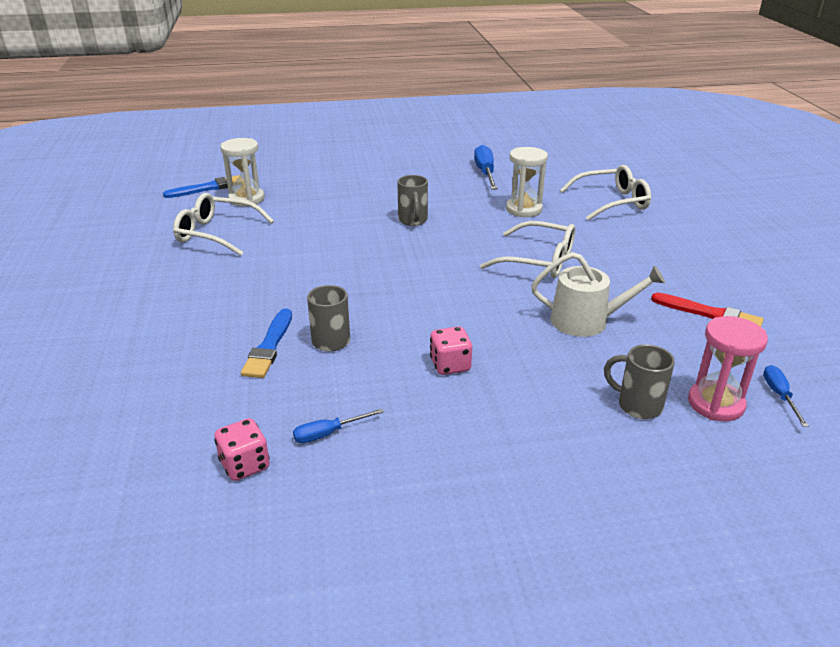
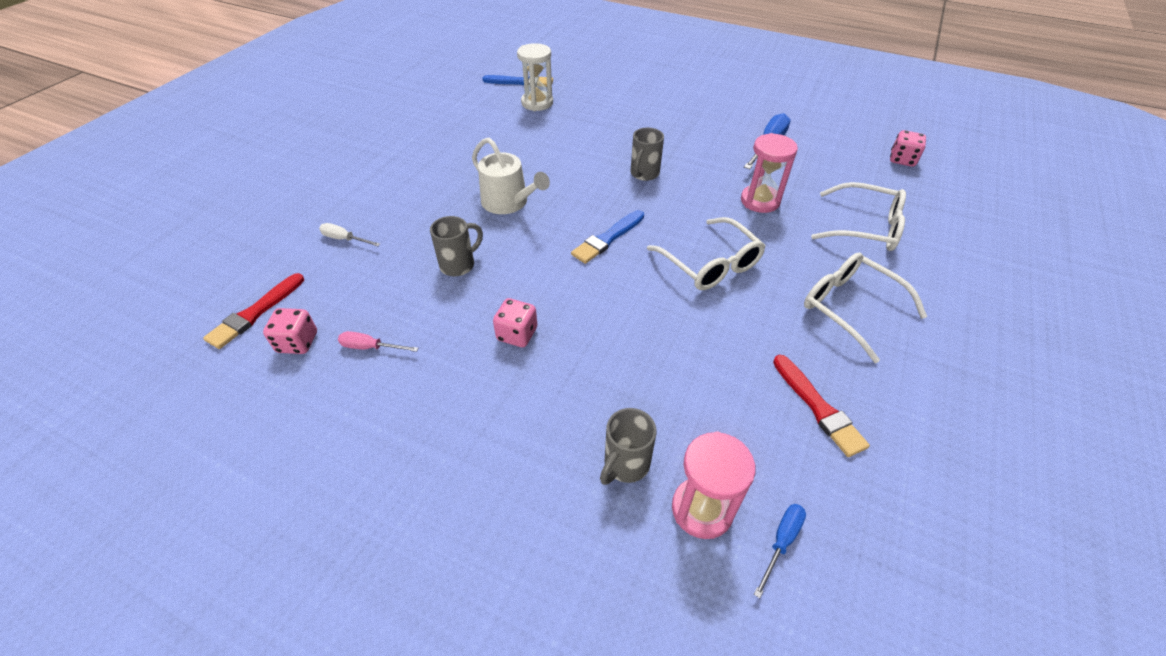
camera: 35 degrees right, 15 degrees up
white glasses [173,193,274,256] -> white glasses moved to [804,253,927,363]
blue brush [241,308,292,378] -> blue brush moved to [571,210,644,264]
blue screwdriver [293,409,384,443] -> pink screwdriver [338,331,418,352]
white hourglass [506,147,548,217] -> pink hourglass [741,133,798,213]
white watering can [531,252,665,337] -> white watering can moved to [472,138,550,214]
grey mug [604,344,675,419] -> grey mug turned 120 degrees counterclockwise [600,408,656,485]
none -> red brush [203,273,304,349]
none -> white screwdriver [319,223,380,246]
none -> pink dice [890,130,926,167]

